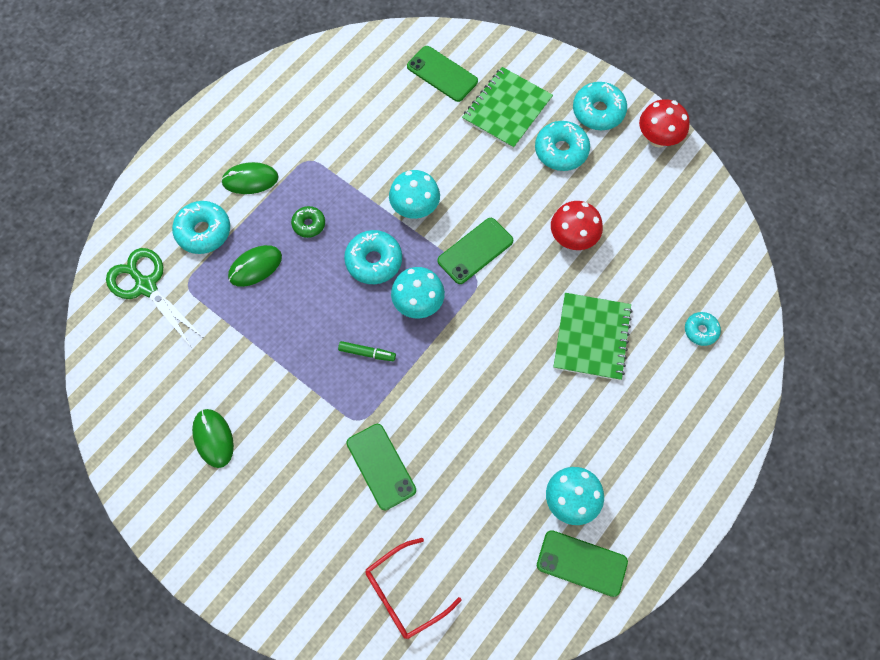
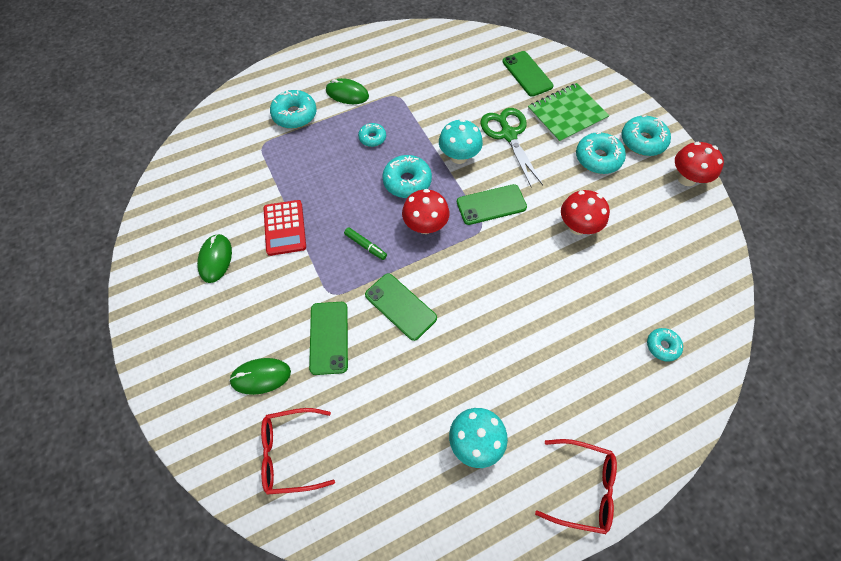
camera: 25 degrees right, 5 degrees down
green scissors [106,248,204,348] -> green scissors moved to [480,108,543,188]
green mouse [228,245,282,287] -> green mouse moved to [229,358,291,395]
green donut [291,206,325,238] -> turquoise donut [358,123,386,147]
turquoise mushroom [391,267,445,319] -> red mushroom [402,189,449,234]
green phone [537,530,628,597] -> green phone moved to [365,273,437,341]
green notebook [553,293,633,381] -> none
none -> red calculator [264,200,306,256]
none -> red glasses [535,439,617,534]

